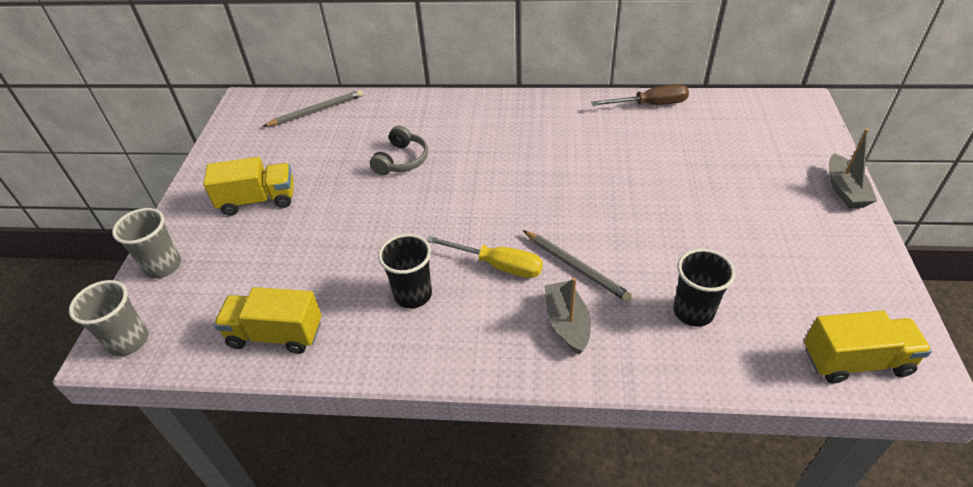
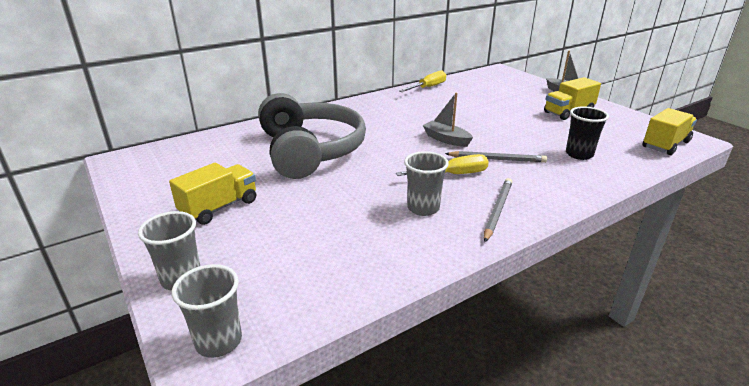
camera: 40 degrees left, 15 degrees down
yellow truck [214,287,322,354] -> yellow truck moved to [544,77,601,120]
grey pencil [262,90,363,127] -> grey pencil moved to [484,178,512,242]
grey headphones [370,125,428,175] -> grey headphones [258,93,366,179], size x2.40
black cup [378,234,432,308] -> grey cup [404,151,449,216]
grey boat [544,278,591,355] -> grey boat moved to [423,93,473,147]
brown screwdriver [591,84,689,106] -> yellow screwdriver [399,70,446,92]

